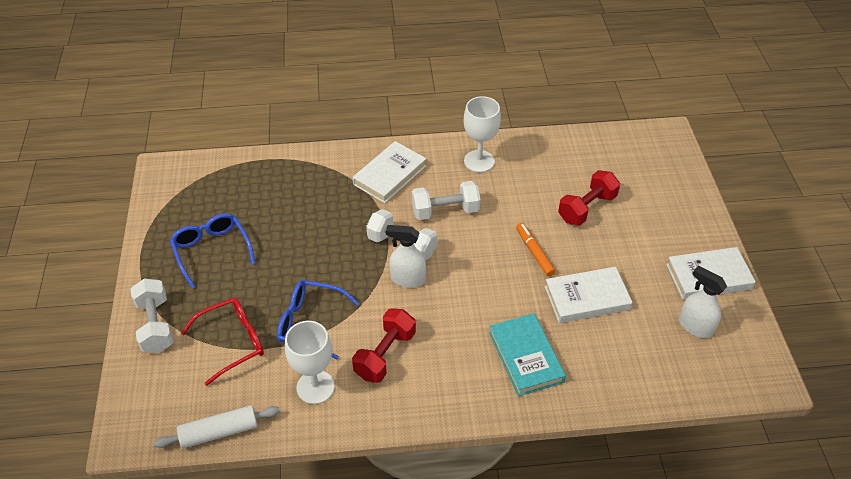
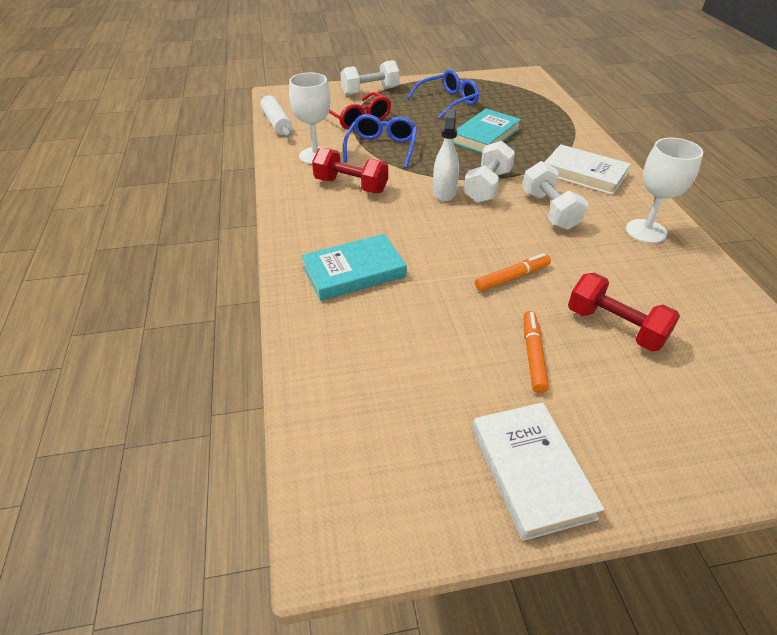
camera: 85 degrees right, 5 degrees down
white book [545,267,633,323] -> none
white spray bottle [679,266,727,338] -> none
none -> turquoise book [454,109,521,153]
none -> orange marker [523,311,549,393]

